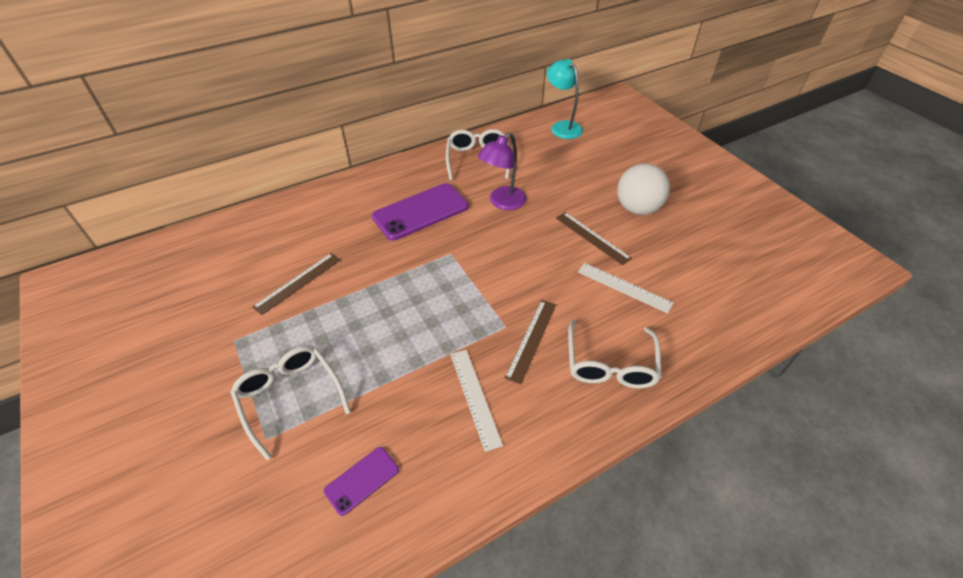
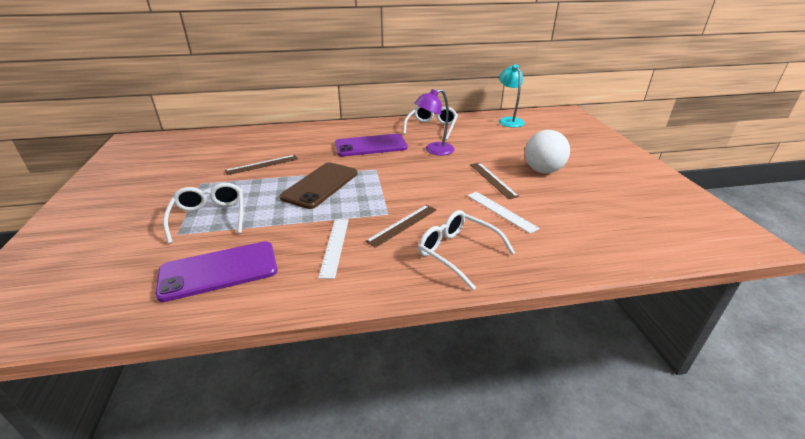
camera: 20 degrees right, 15 degrees down
purple phone [324,447,399,516] -> purple phone [155,241,278,302], size x1.94
white glasses [568,320,661,389] -> white glasses turned 105 degrees clockwise [418,210,515,290]
none -> brown phone [279,162,357,209]

